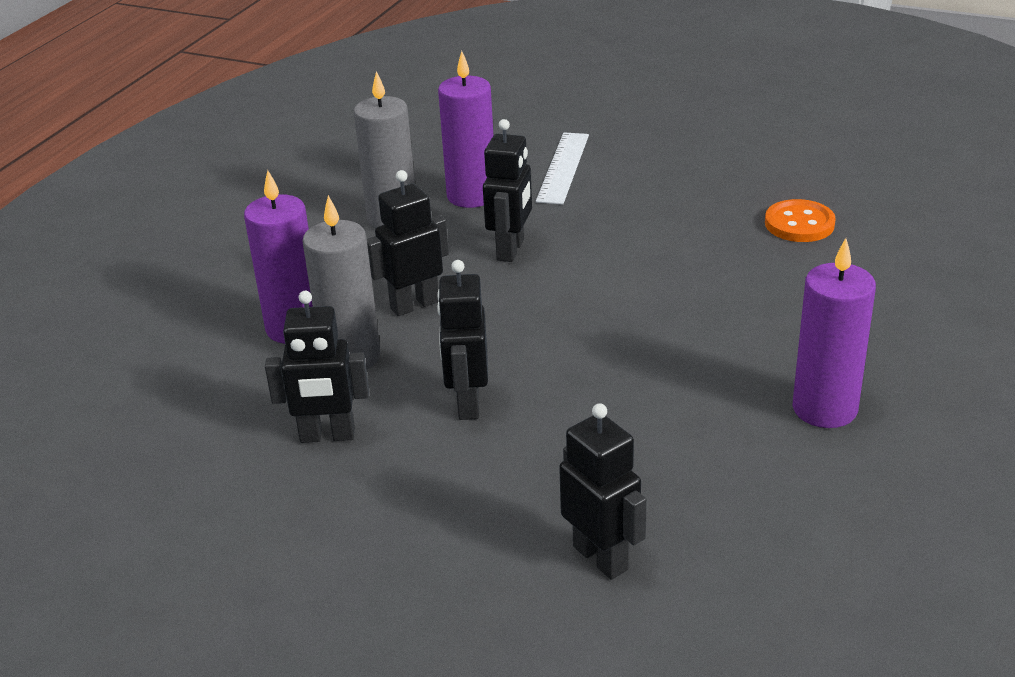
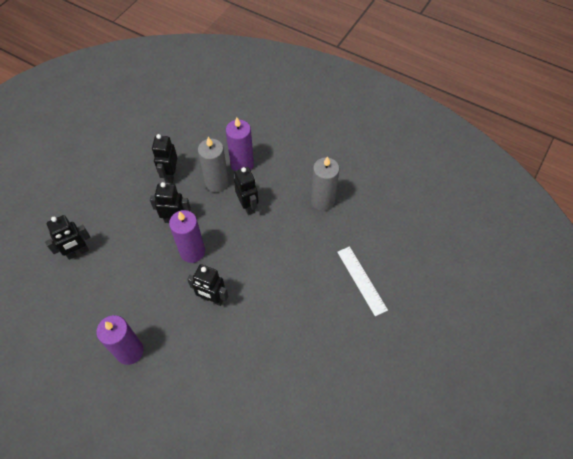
camera: 95 degrees right, 25 degrees up
purple candle [438,51,494,208] -> purple candle moved to [169,210,205,263]
black robot [483,119,532,262] -> black robot moved to [187,264,228,306]
white ruler [536,132,589,205] -> white ruler turned 45 degrees clockwise [337,246,388,316]
orange button [765,199,836,242] -> none

